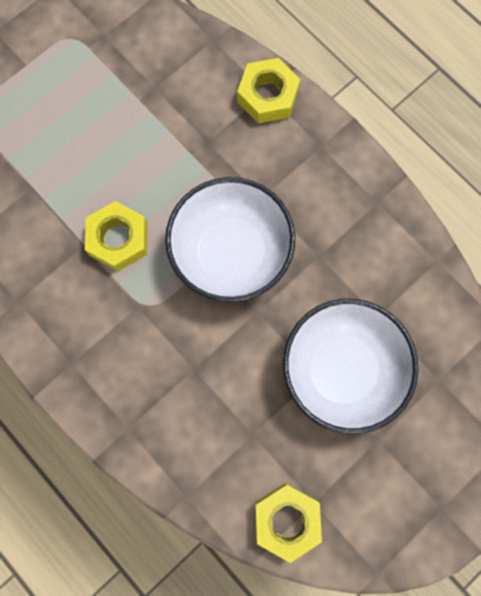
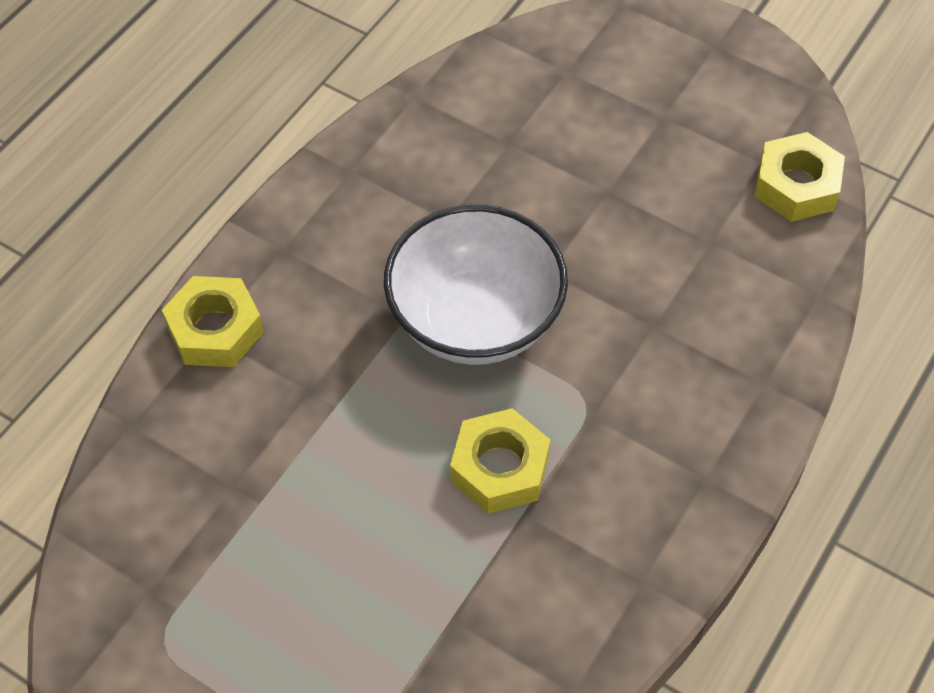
camera: 105 degrees left, 20 degrees down
white bowl [283,299,419,434] -> none

